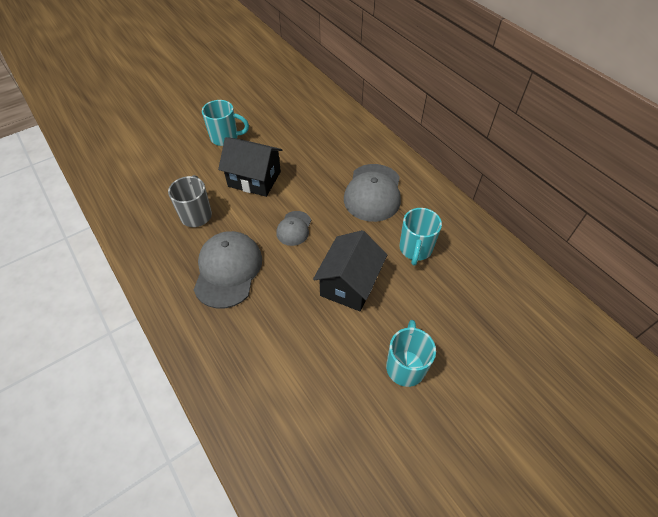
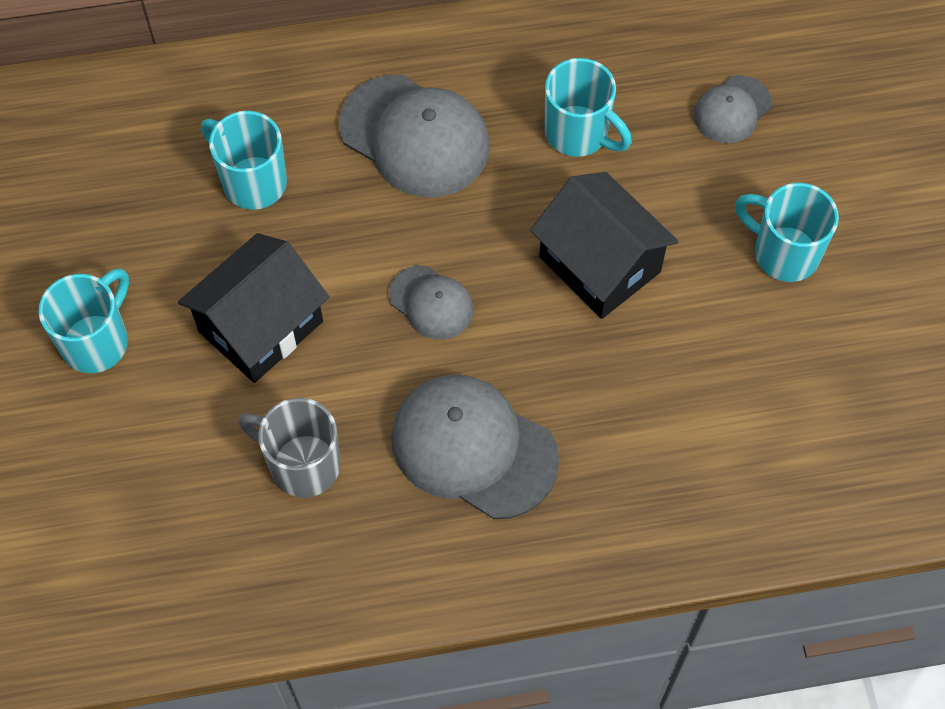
camera: 65 degrees left, 10 degrees up
none -> turquoise mug [201,111,287,210]
none -> grey cap [694,75,772,143]

